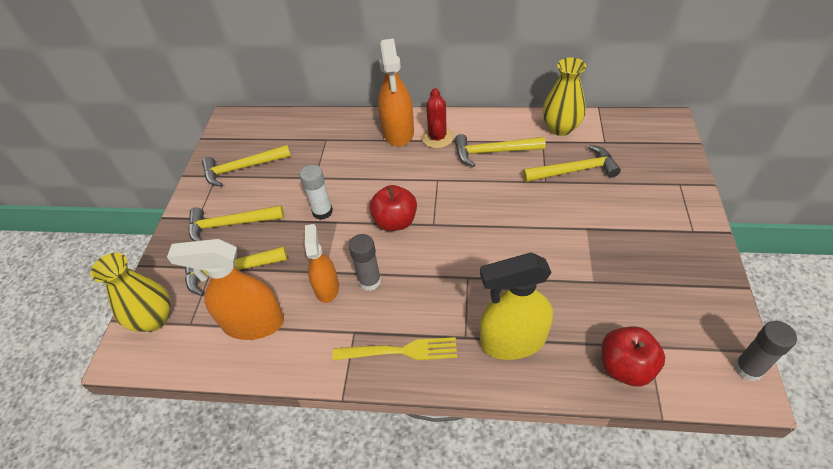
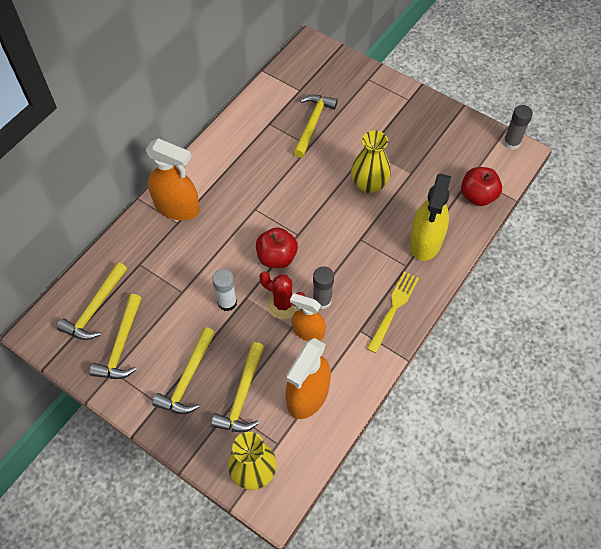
camera: 65 degrees left, 10 degrees up
red cactus [422,88,454,148] -> red cactus moved to [259,272,305,319]
yellow hammer [455,134,546,167] -> yellow hammer moved to [57,262,127,340]
yellow vase [542,58,586,136] -> yellow vase moved to [351,130,391,193]

